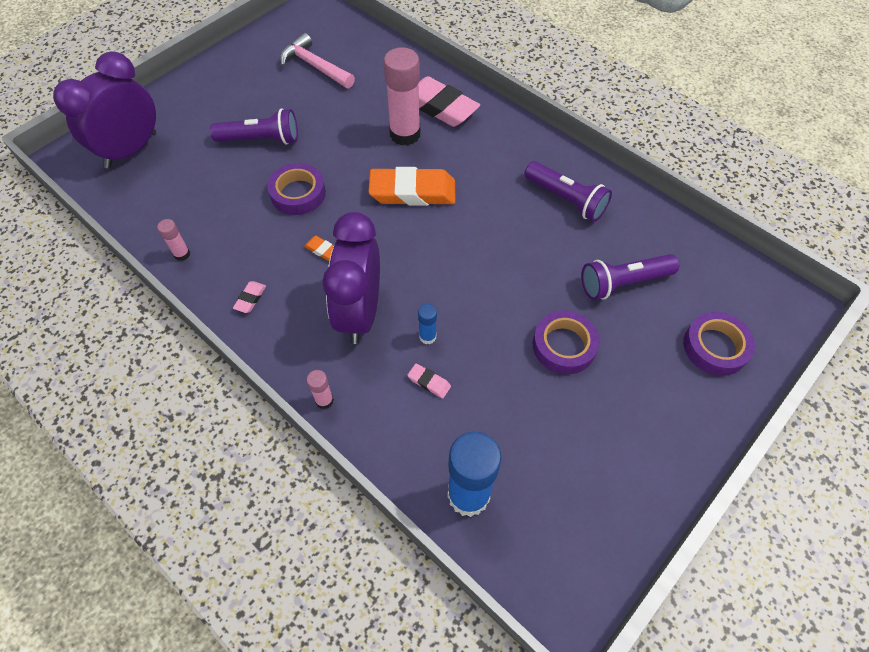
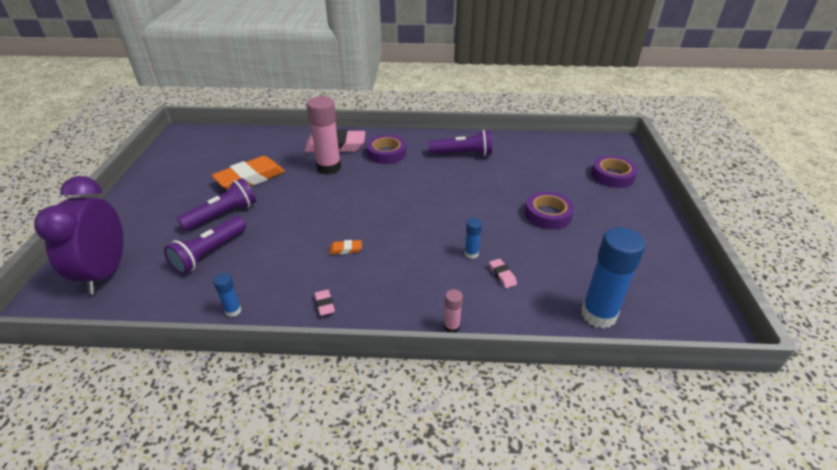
camera: 40 degrees left, 20 degrees down
pink glue stick [157,219,190,261] -> blue glue stick [213,273,242,317]
purple tape [267,163,326,215] -> purple tape moved to [367,135,406,164]
pink hammer [280,33,355,88] -> none
purple clock [322,212,380,344] -> none
orange eraser [368,167,456,206] -> orange eraser moved to [212,156,285,190]
pink eraser [407,364,451,398] -> pink eraser turned 75 degrees clockwise [489,259,517,288]
purple flashlight [581,254,679,300] -> purple flashlight moved to [164,216,246,274]

